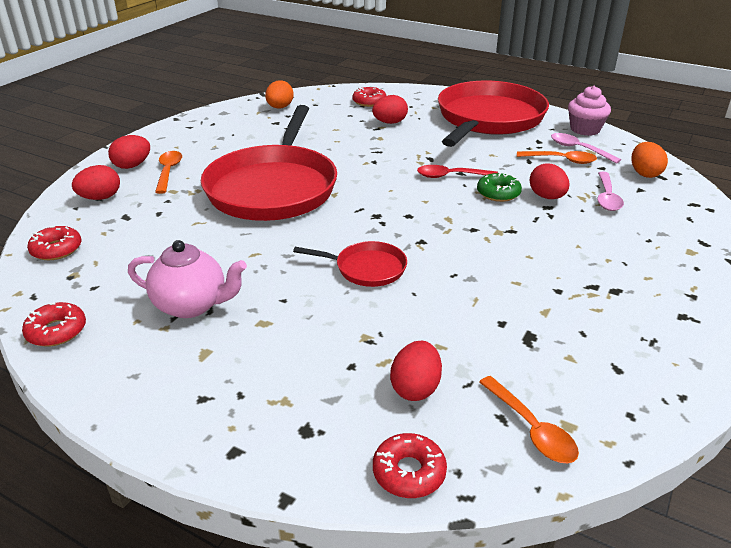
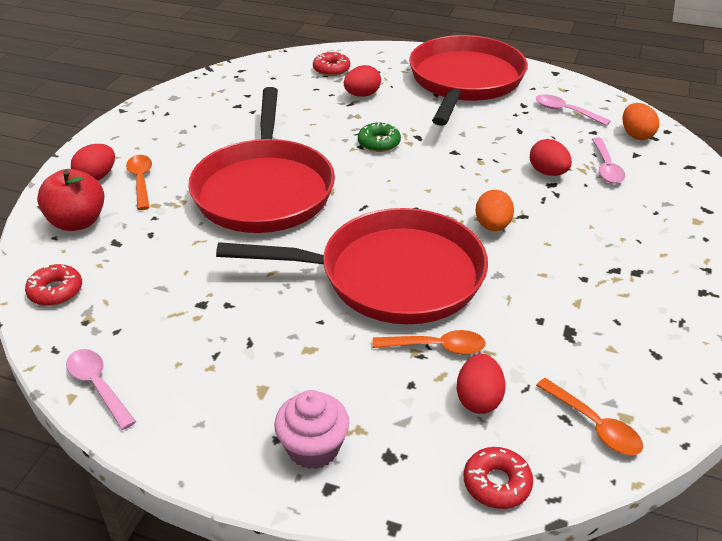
camera: 10 degrees left, 5 degrees up
red donut [22,302,86,347] -> pink spoon [66,349,136,430]
red egg [72,165,120,200] -> red apple [37,169,104,231]
pink teapot [128,240,247,318] -> none
orange egg [265,80,294,109] -> orange egg moved to [476,190,514,231]
red pan [293,241,407,287] -> red pan [216,208,488,324], size x2.27
red spoon [417,165,498,178] -> none
green donut [477,172,522,202] -> green donut moved to [358,121,401,152]
orange spoon [517,151,597,164] -> orange spoon moved to [372,330,486,355]
pink cupcake [568,86,611,136] -> pink cupcake moved to [274,390,349,469]

